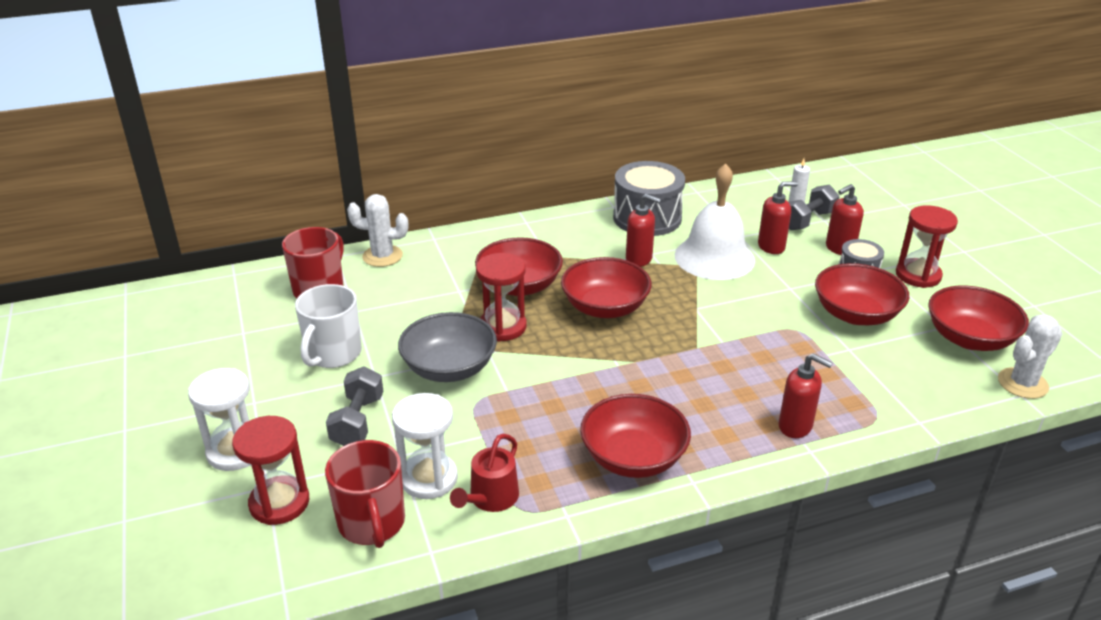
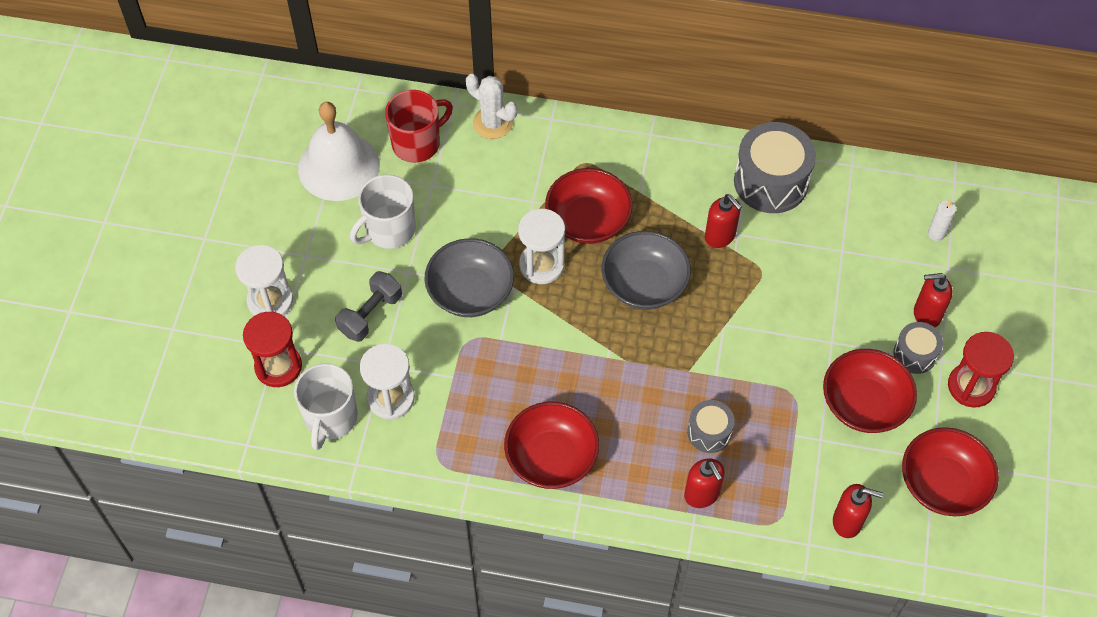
camera: 30 degrees right, 25 degrees up
red mug [325,440,405,548] -> white mug [294,363,358,450]
red watering can [450,434,519,512] -> none
red hourglass [476,253,526,341] -> white hourglass [518,209,565,284]
red bowl [561,257,652,318] -> grey bowl [602,231,691,309]
white bell [675,163,755,280] -> white bell moved to [298,102,380,201]
red soap dispenser [758,181,798,254] -> red soap dispenser moved to [833,484,883,538]
grey dumbbell [789,185,840,230] -> none
white cactus [998,314,1063,399] -> none
none -> grey drum [687,400,735,453]

